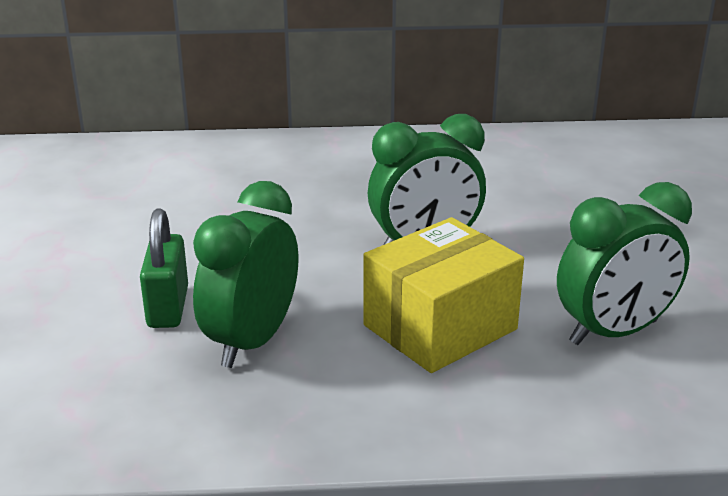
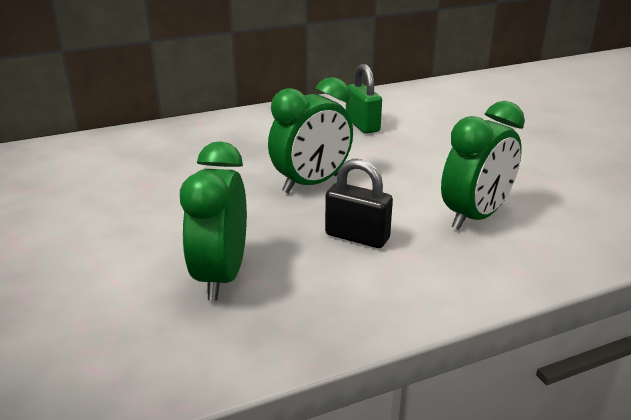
camera: 20 degrees left, 0 degrees up
green padlock [140,208,188,328] -> green padlock moved to [346,64,382,134]
yellow box [363,217,524,373] -> black padlock [325,159,393,248]

